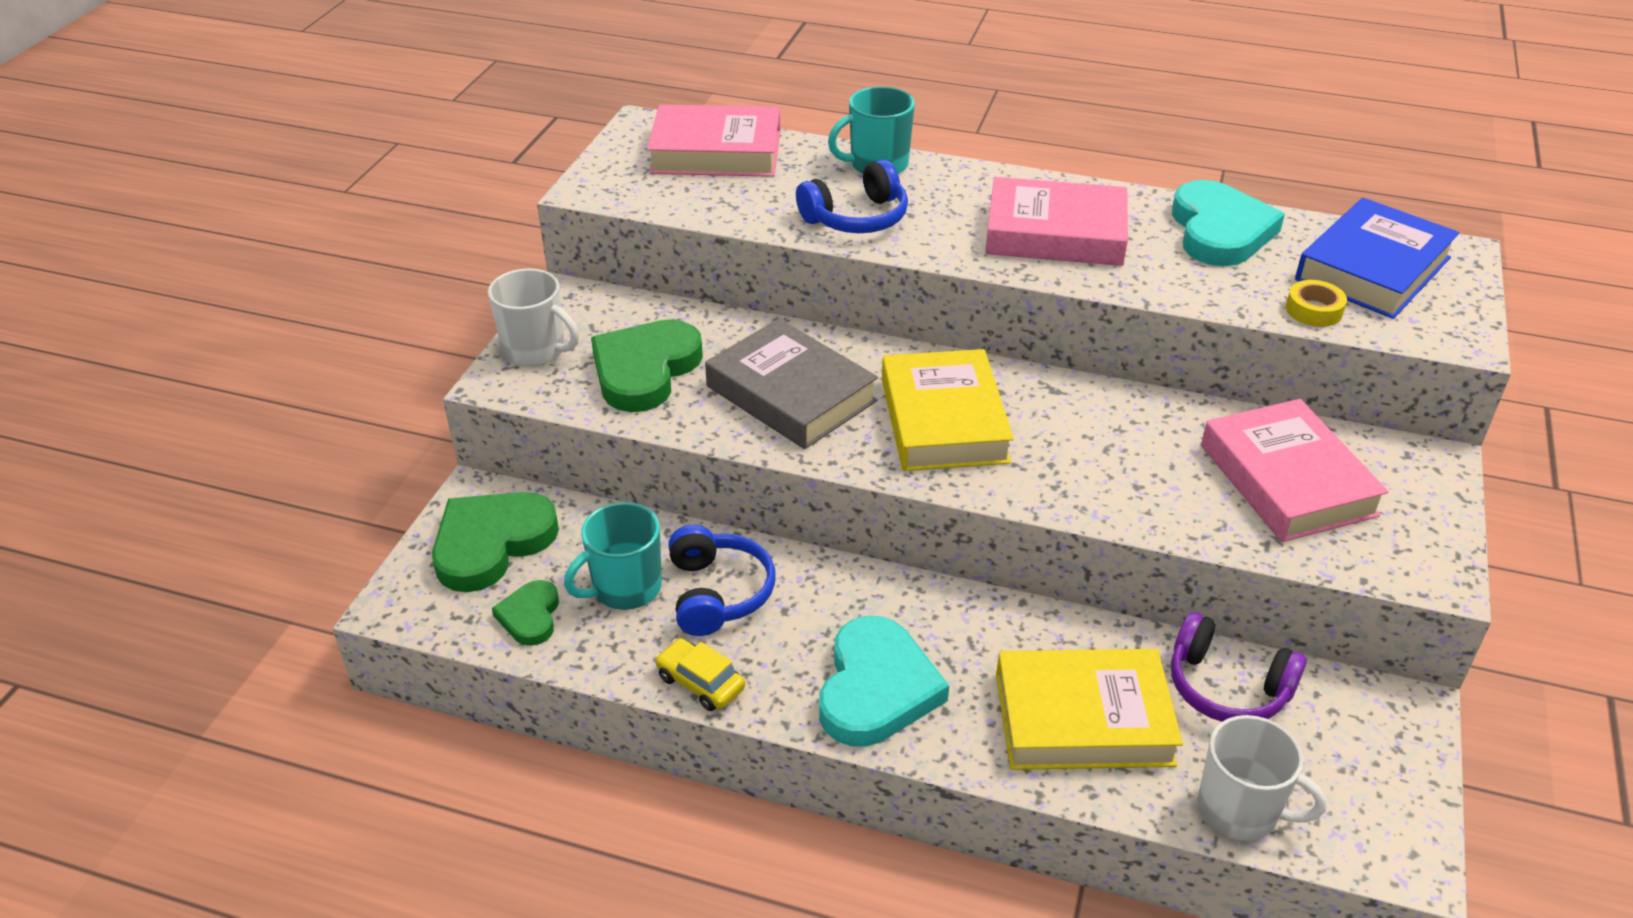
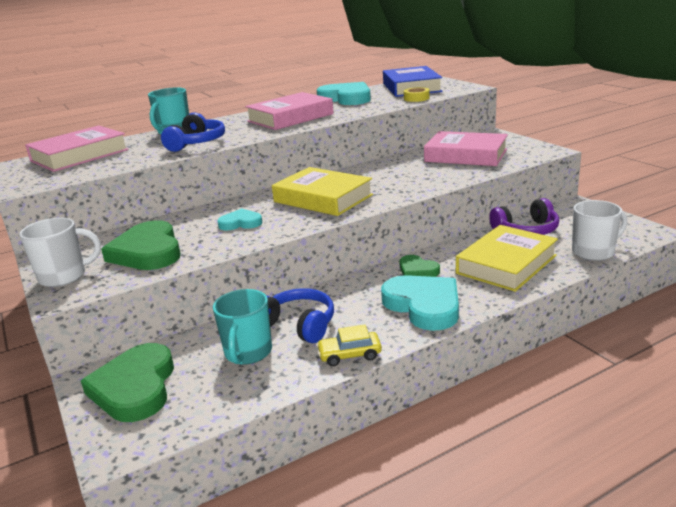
camera: 45 degrees left, 15 degrees down
green heart [492,580,559,646] -> green heart moved to [399,255,440,277]
grey book [705,319,878,449] -> turquoise heart [217,208,263,230]

